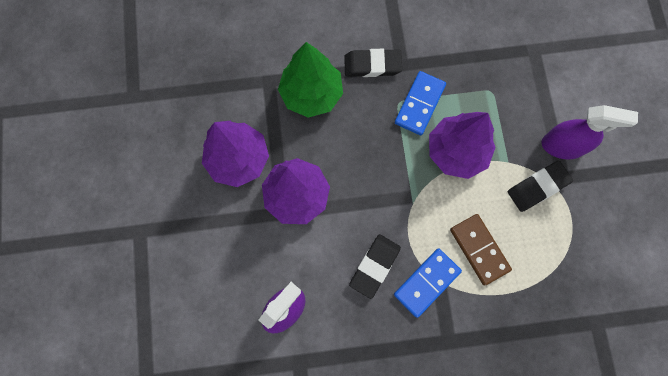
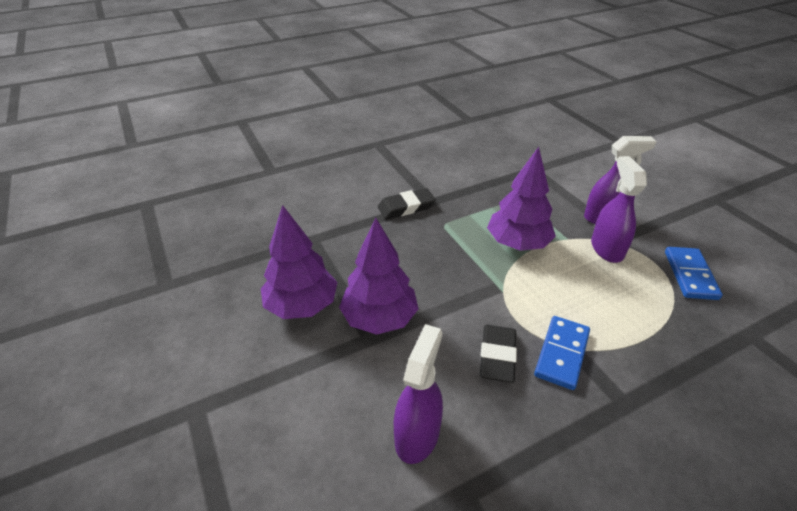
camera: 20 degrees left, 35 degrees down
green tree [278,42,343,118] -> none
blue domino [395,71,446,135] -> blue domino moved to [665,247,723,300]
brown domino [450,214,512,286] -> none
black eraser [508,161,573,212] -> purple spray bottle [591,156,647,263]

